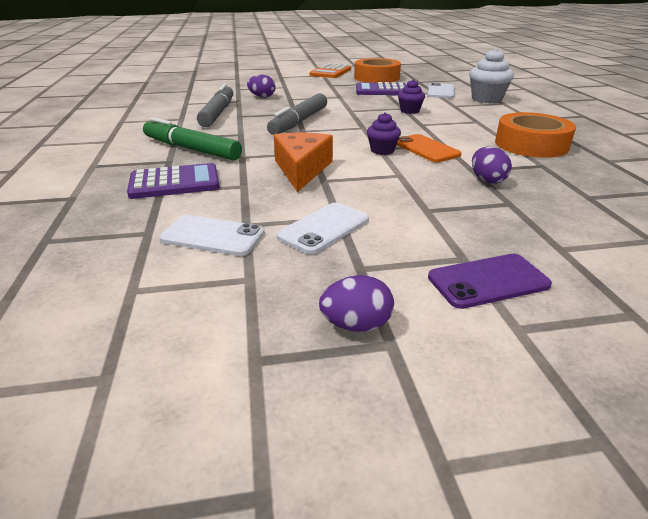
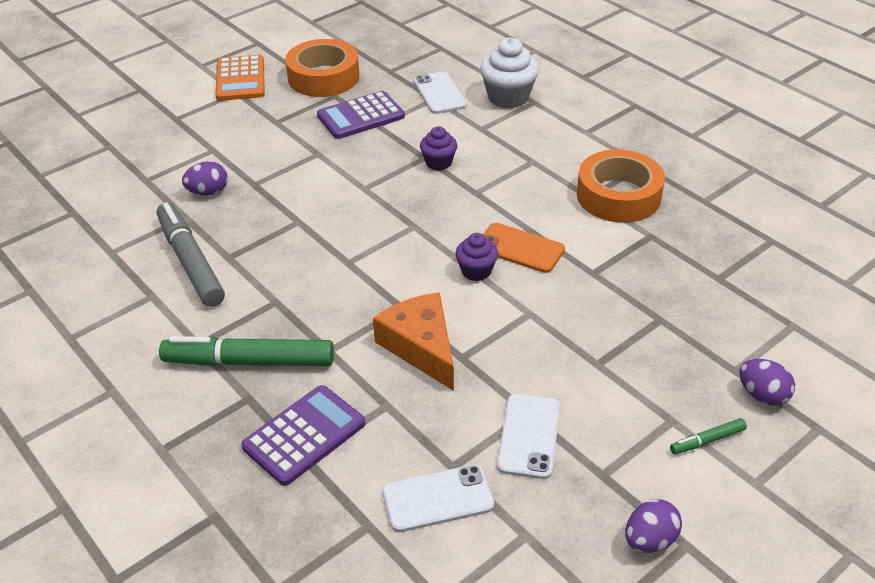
camera: 30 degrees left, 10 degrees up
grey marker [267,93,327,135] -> none
purple phone [428,254,552,309] -> green marker [670,418,747,454]
purple egg [472,147,512,184] -> purple egg moved to [739,359,795,406]

